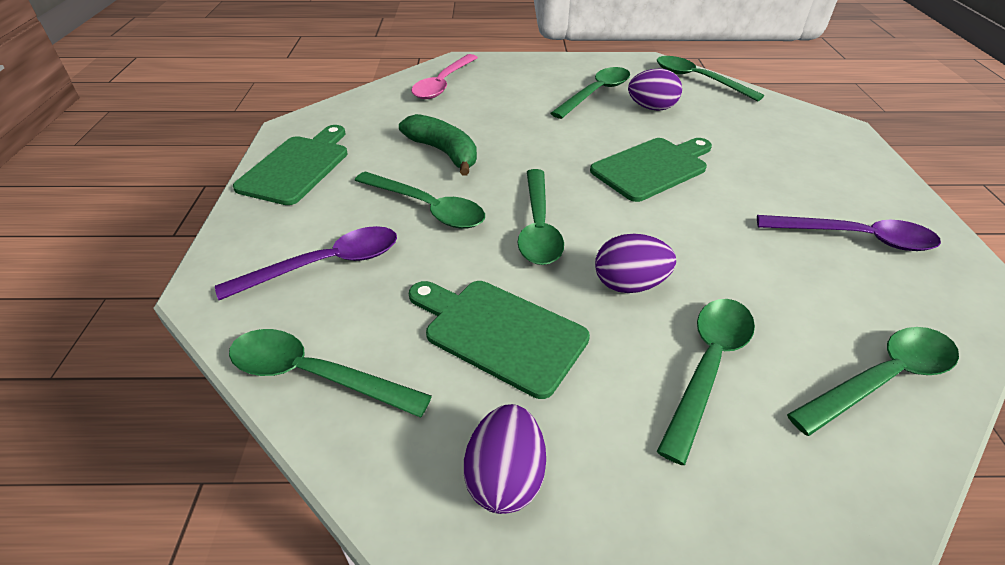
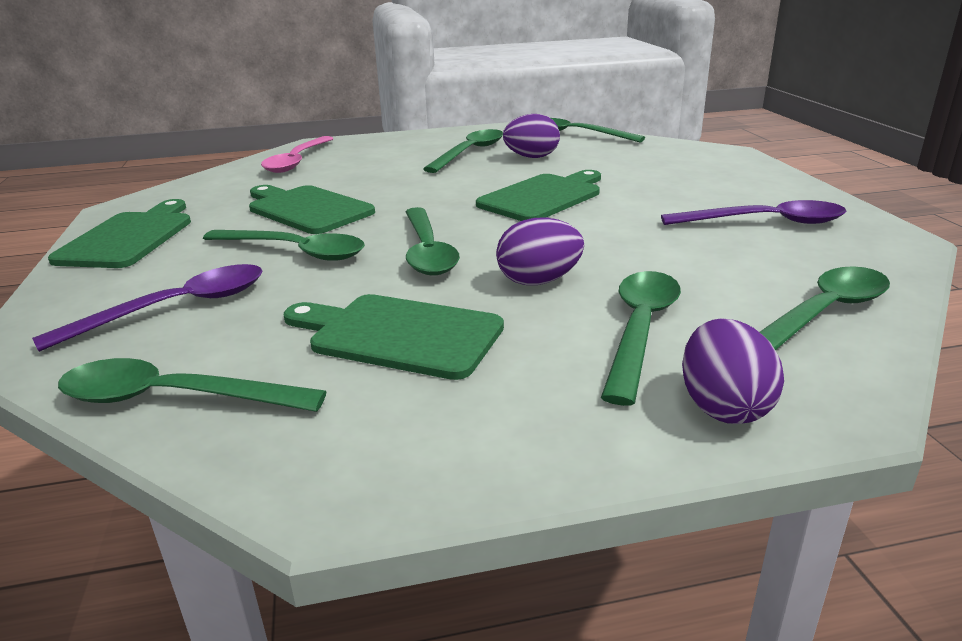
camera: 10 degrees left, 15 degrees down
green banana [399,114,477,176] -> green cutting board [249,185,375,234]
purple egg [463,404,546,514] -> purple egg moved to [682,318,784,424]

